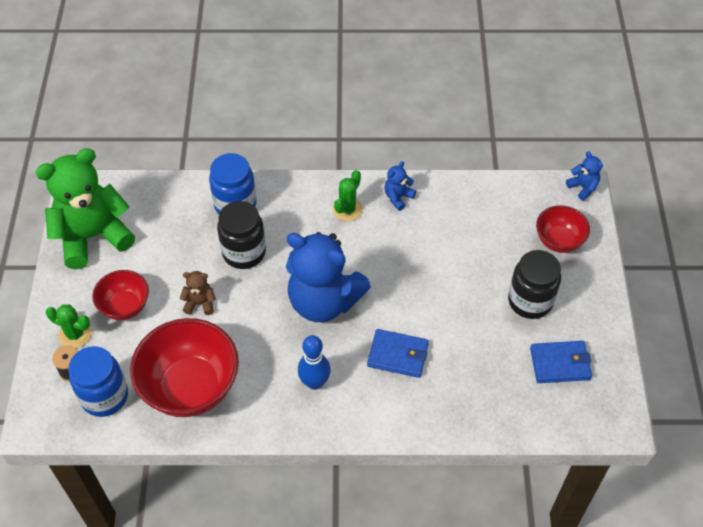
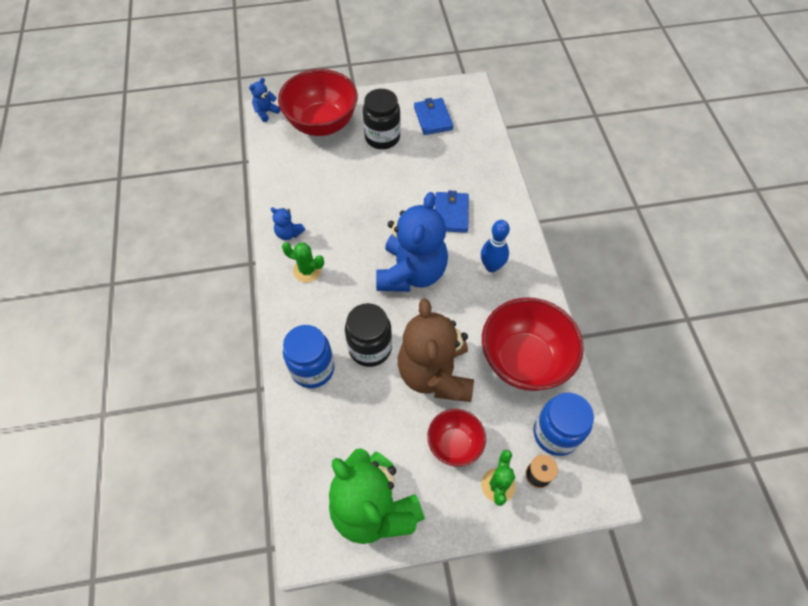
camera: 100 degrees left, 5 degrees up
brown teddy bear [179,271,216,315] -> brown teddy bear [398,298,474,402], size x2.43
red bowl [536,205,590,253] -> red bowl [278,69,358,136], size x1.80

